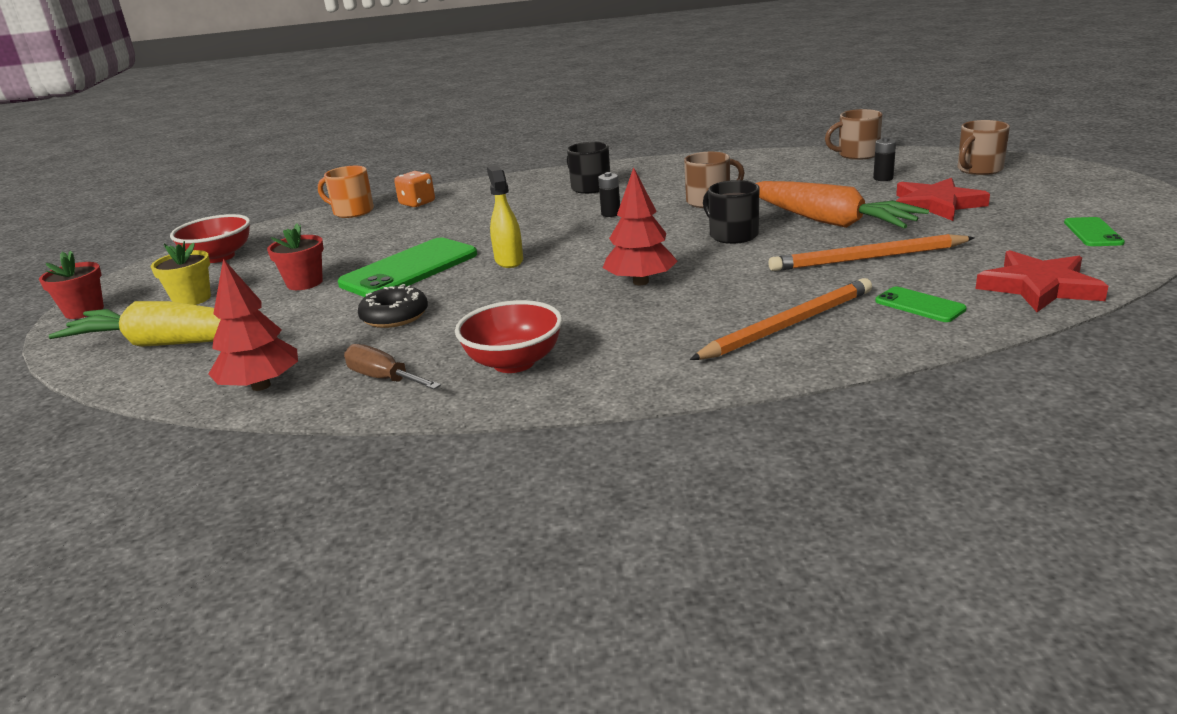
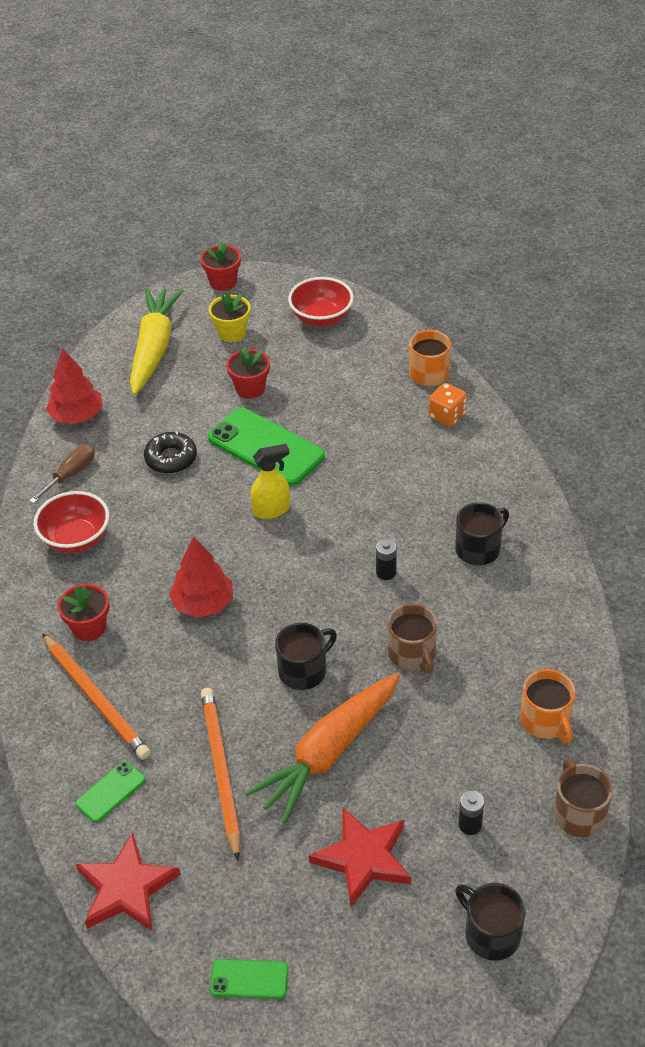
camera: 85 degrees right, 20 degrees up
brown mug [958,120,1010,175] -> black mug [455,883,526,960]
none -> red flower pot [58,584,109,641]
none -> orange mug [520,669,575,743]

